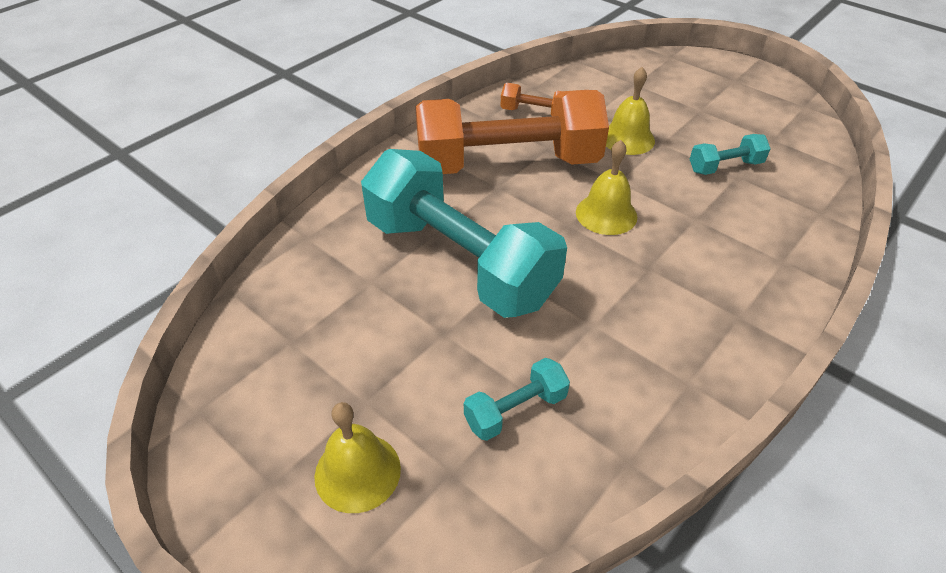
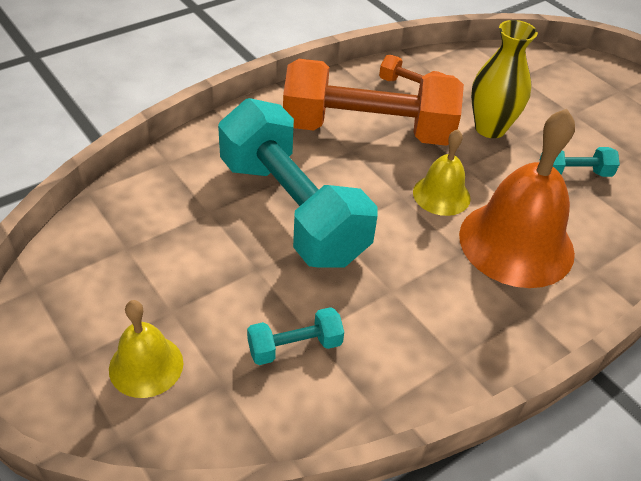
camera: 10 degrees right, 0 degrees up
yellow bell [606,67,655,155] -> yellow vase [471,20,538,138]
none -> orange bell [459,109,575,288]

